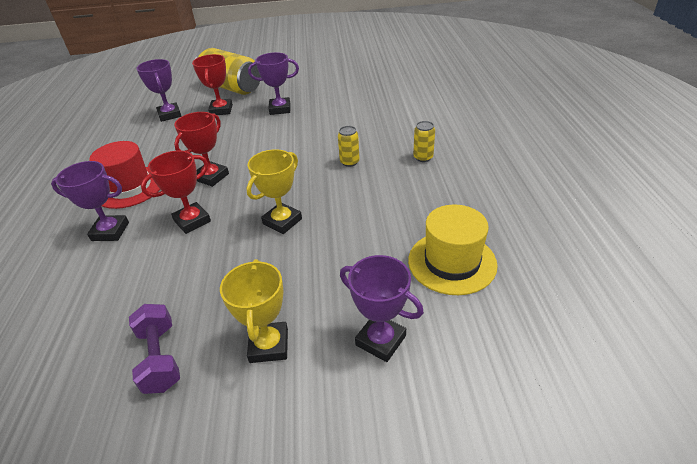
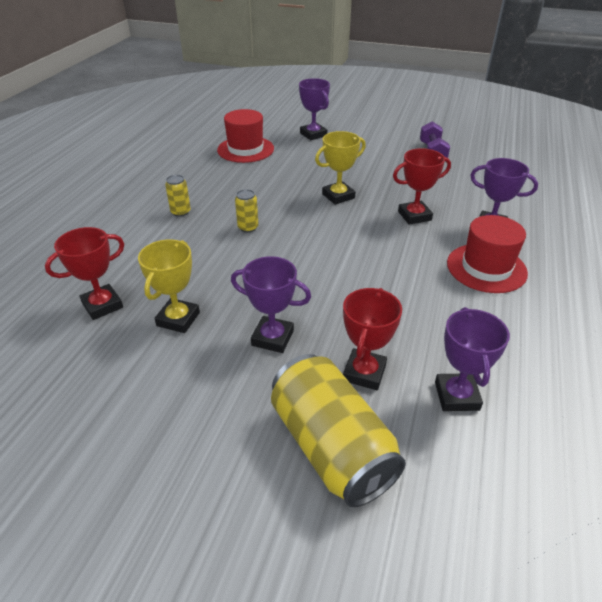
camera: 160 degrees left, 0 degrees up
red trophy [174,112,229,187] -> red trophy moved to [45,227,124,320]
yellow trophy [220,259,288,363] -> yellow trophy moved to [138,240,200,333]
yellow hat [408,205,498,295] -> red hat [217,109,274,163]

